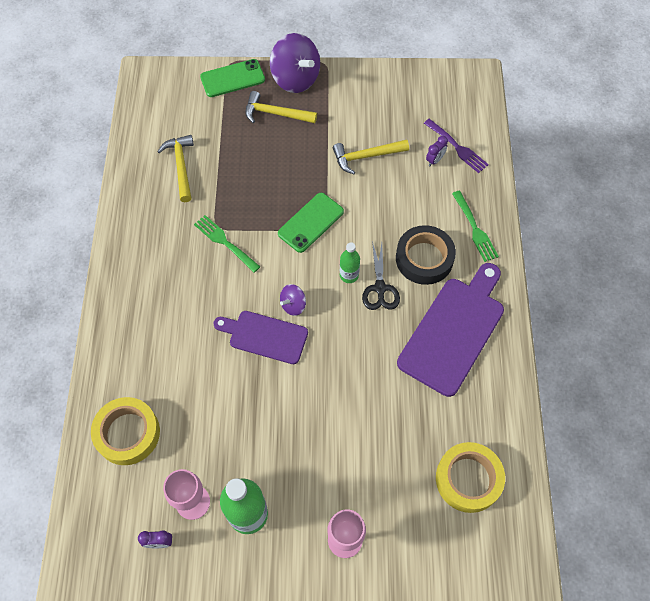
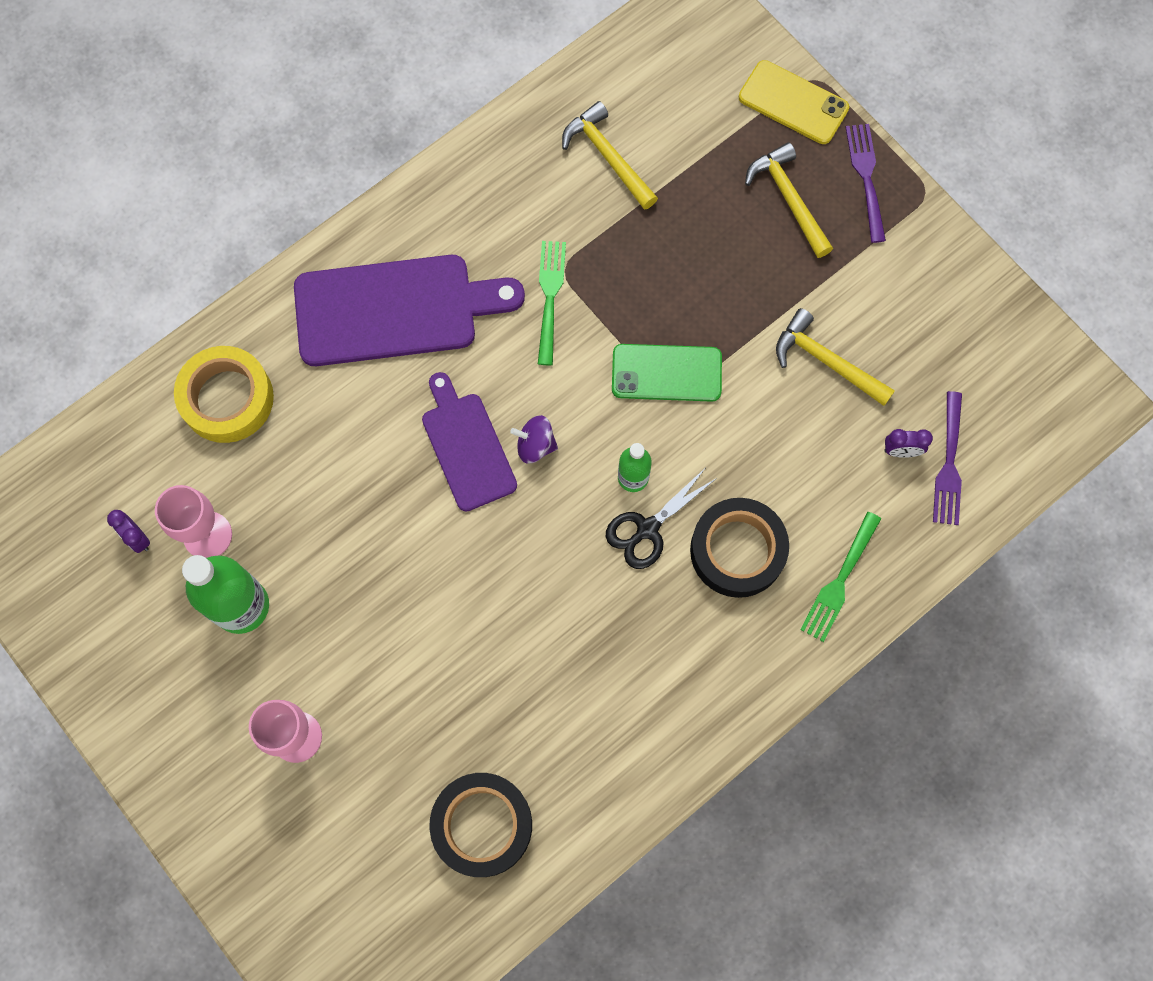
camera: 50 degrees right, 10 degrees up
yellow hammer [157,135,194,202] -> yellow hammer turned 75 degrees counterclockwise [562,101,658,210]
green phone [200,59,265,97] -> yellow phone [739,60,849,144]
purple spinning top [270,33,320,93] -> purple fork [845,124,886,243]
purple cutting board [397,263,504,397] -> purple cutting board moved to [294,255,525,366]
yellow tape [436,442,505,513] -> black tape [429,773,532,877]

